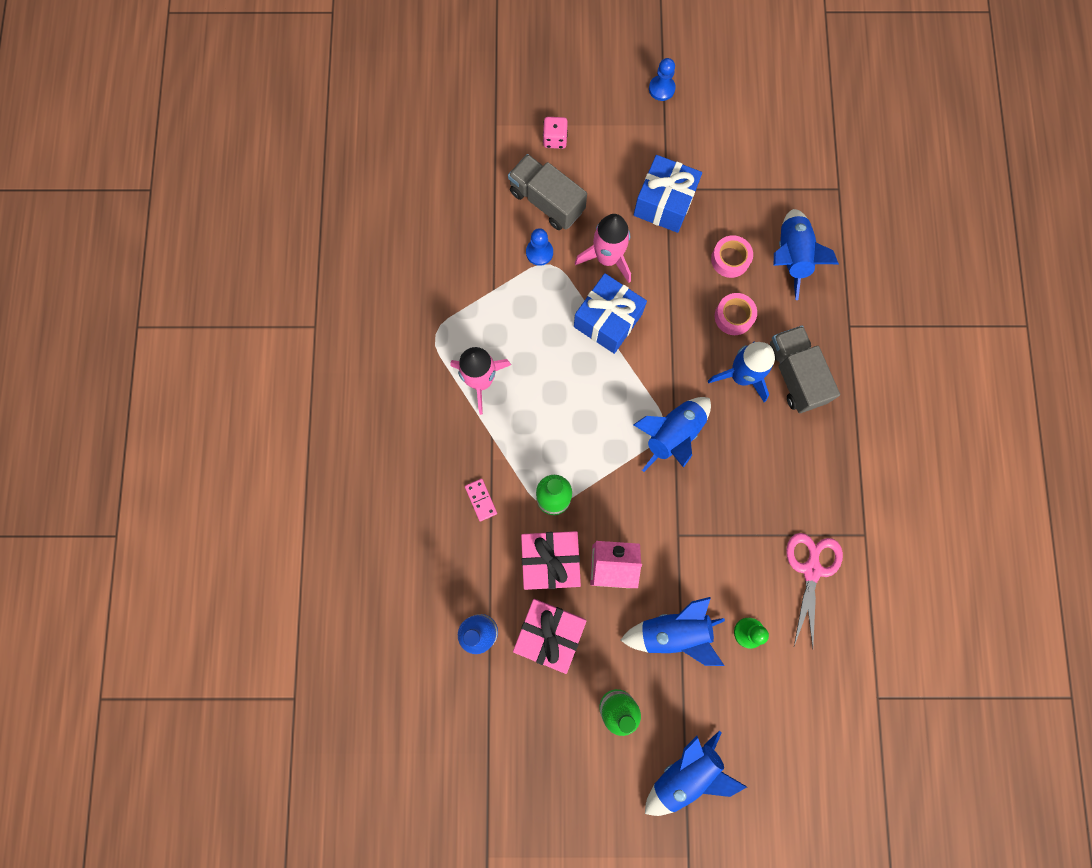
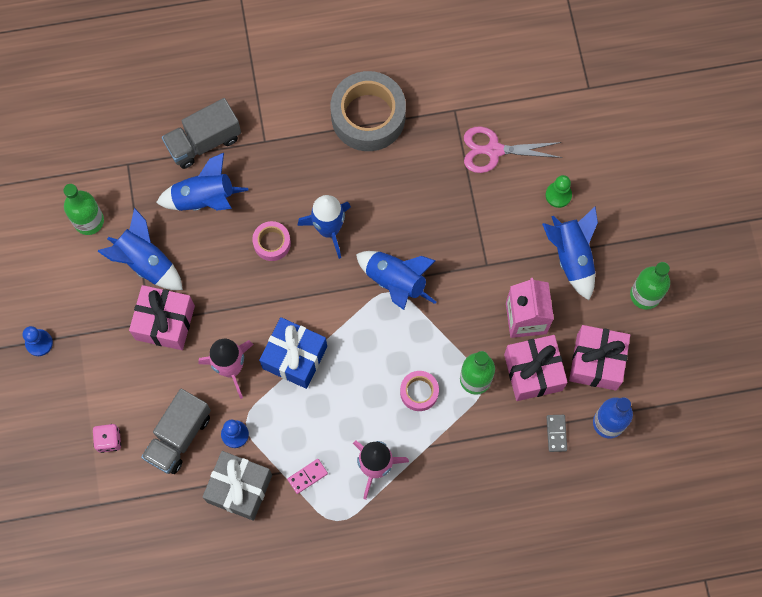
camera: 100 degrees left, 5 degrees down
pink domino [465,479,497,521] -> pink domino moved to [287,459,328,494]
blue gift [634,155,702,233] -> pink gift [129,285,195,350]
blue rocket [645,730,747,816] -> blue rocket moved to [97,208,183,290]
pink tape [711,235,753,278] -> pink tape moved to [400,371,439,411]
grey truck [770,325,840,413] -> grey truck moved to [162,98,241,169]
none -> green bottle [63,184,104,235]
none -> grey gift [203,451,272,521]
none -> grey tape [331,71,406,151]
none -> grey domino [546,415,567,452]

